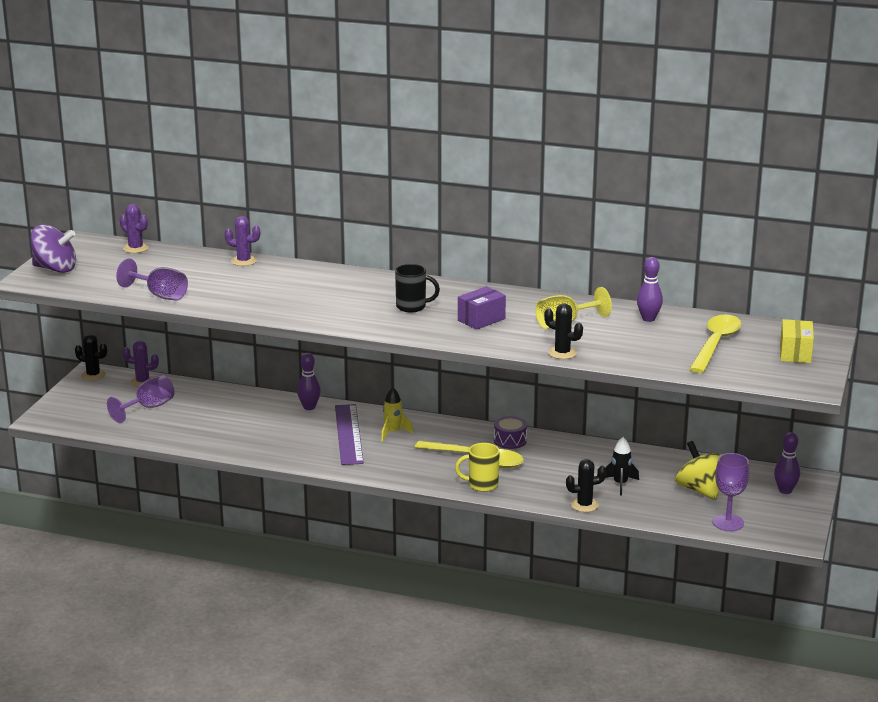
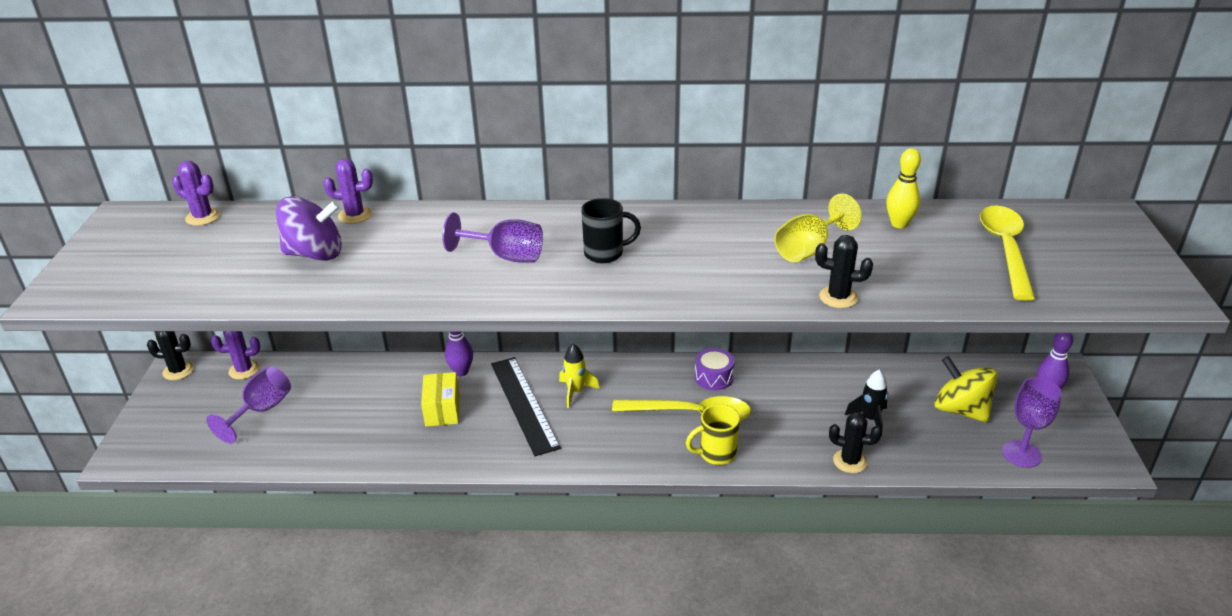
camera: 15 degrees left, 10 degrees up
purple spinning top [31,224,76,273] -> purple spinning top moved to [276,196,342,261]
purple goblet [116,258,188,301] -> purple goblet moved to [442,212,543,262]
purple ruler [335,404,364,465] -> black ruler [491,357,561,456]
purple box [458,286,506,330] -> none
black cactus [566,459,606,512] -> black cactus turned 45 degrees clockwise [829,412,882,473]
purple bowling pin [637,257,663,322] -> yellow bowling pin [886,148,921,228]
yellow box [780,319,814,363] -> yellow box moved to [421,372,460,427]

